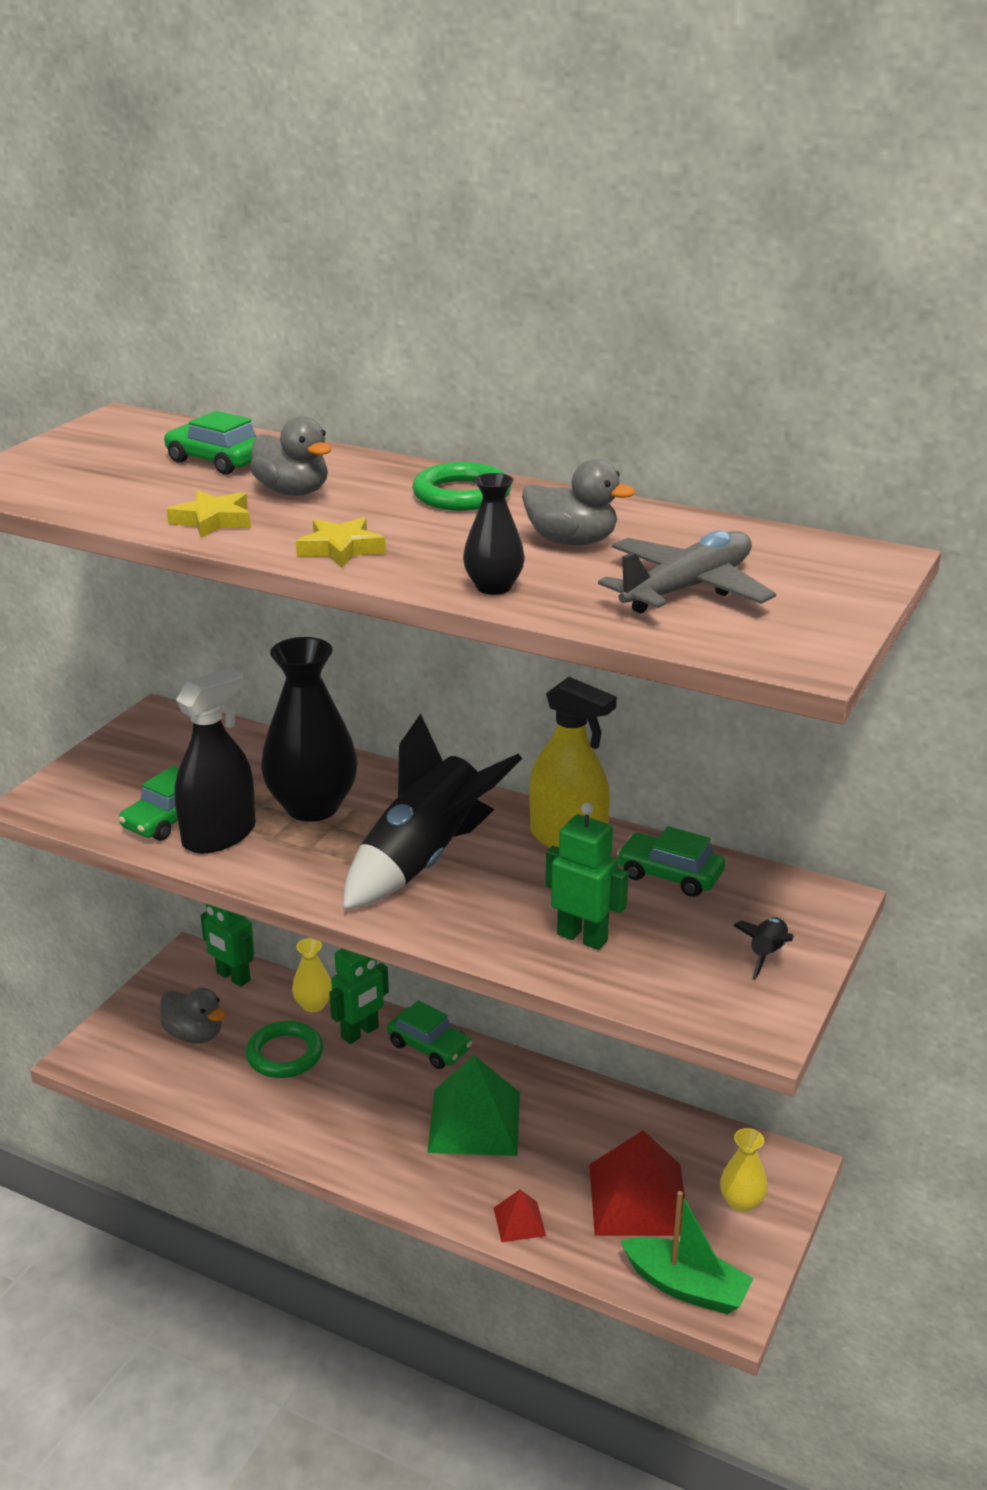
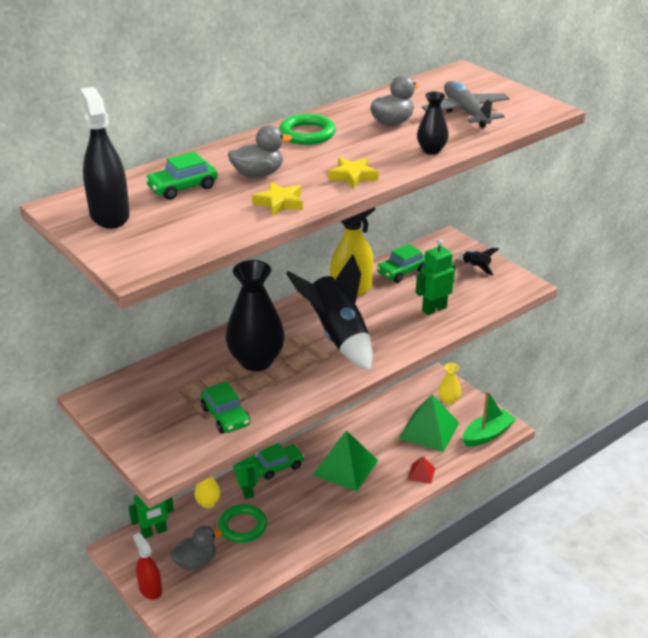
camera: 65 degrees left, 5 degrees up
black spray bottle [175,668,256,853] -> black spray bottle moved to [80,87,130,229]
red pyramid [589,1130,685,1236] -> green pyramid [399,394,459,452]
none -> red spray bottle [133,533,162,600]

